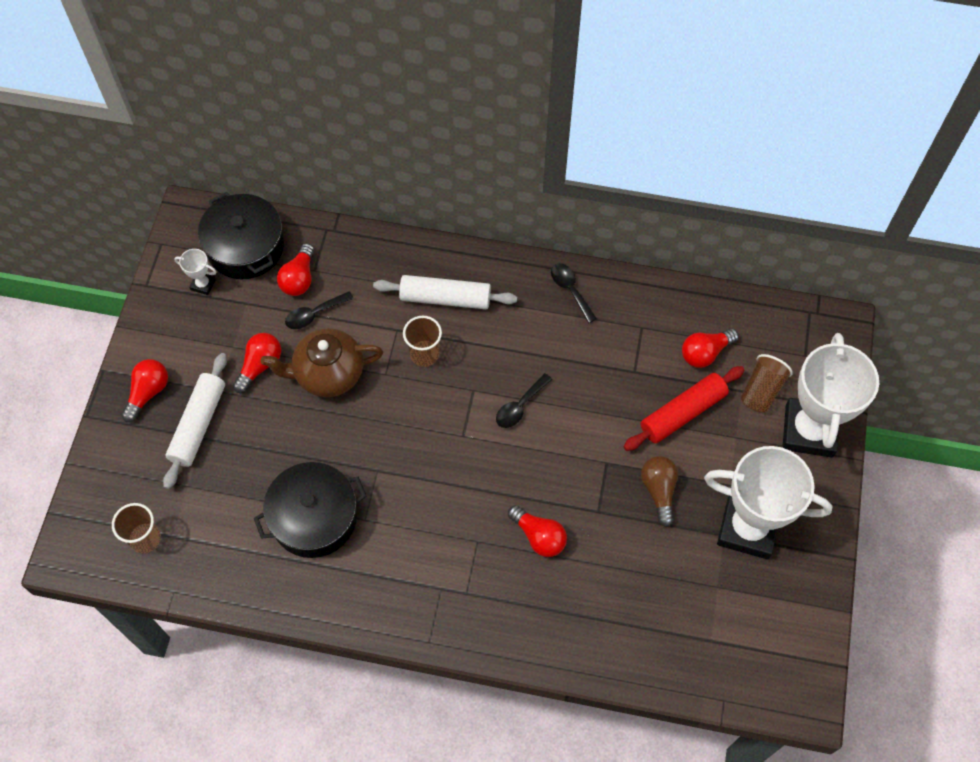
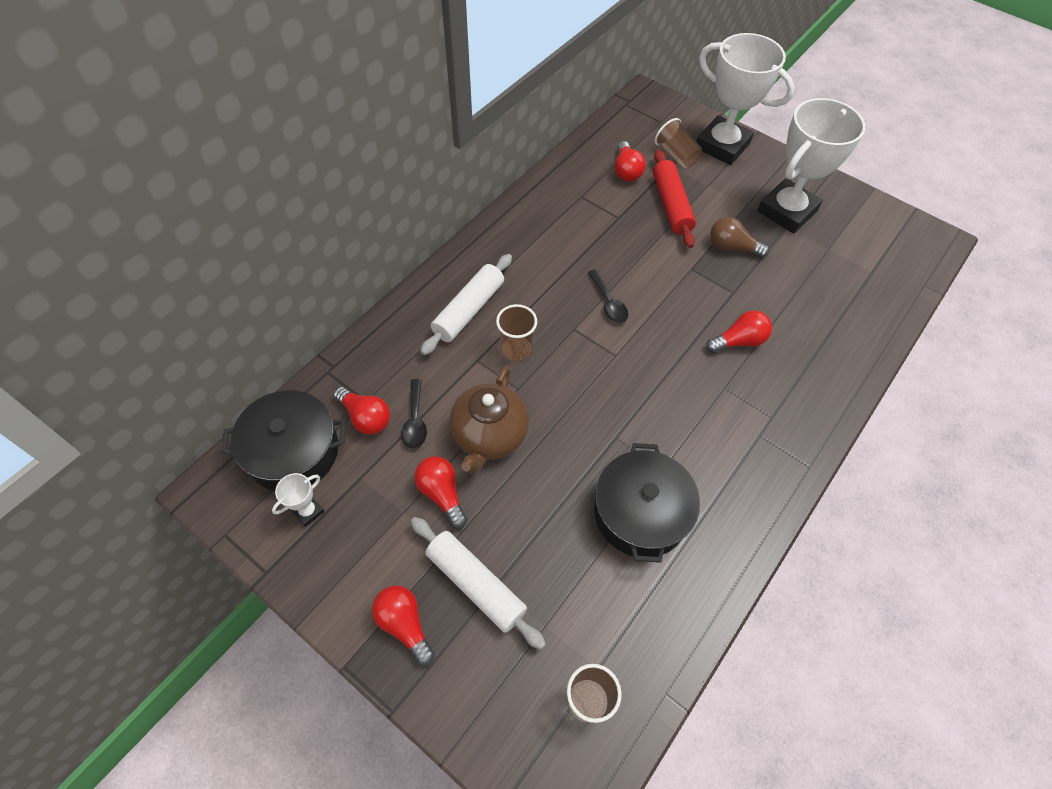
camera: 65 degrees left, 5 degrees down
black spoon [551,263,597,323] -> none

